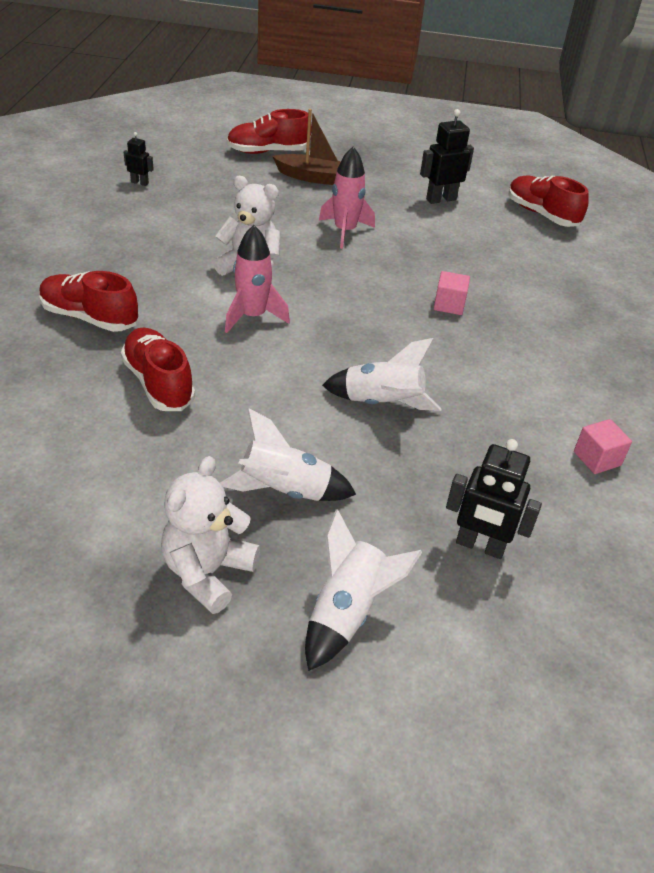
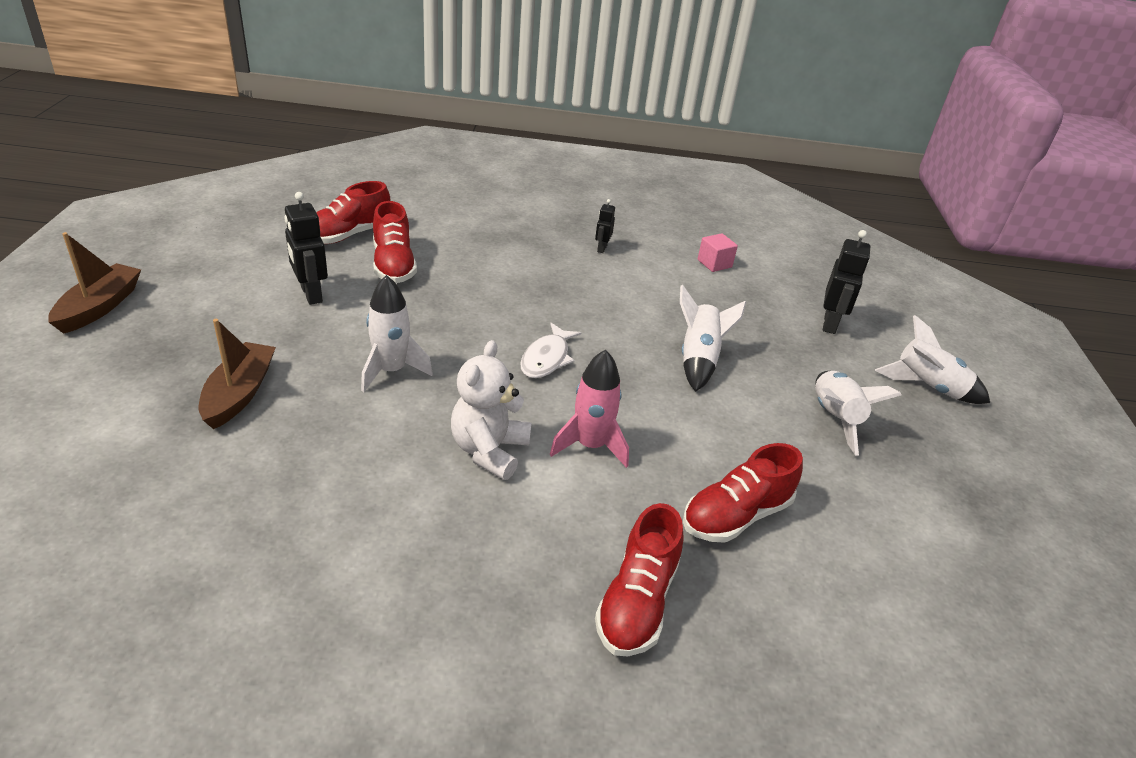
camera: 95 degrees left, 5 degrees down
black robot [124,132,154,186] -> black robot moved to [595,199,615,253]
white teddy bear [161,456,260,614] -> none
red shoe [227,109,312,154] -> red shoe moved to [373,201,417,283]
pink rocket [319,146,375,249] -> white rocket [361,275,433,392]
pink cube [434,271,470,315] -> none
none -> brown boat [48,232,141,334]
none -> white fish [520,323,581,378]

